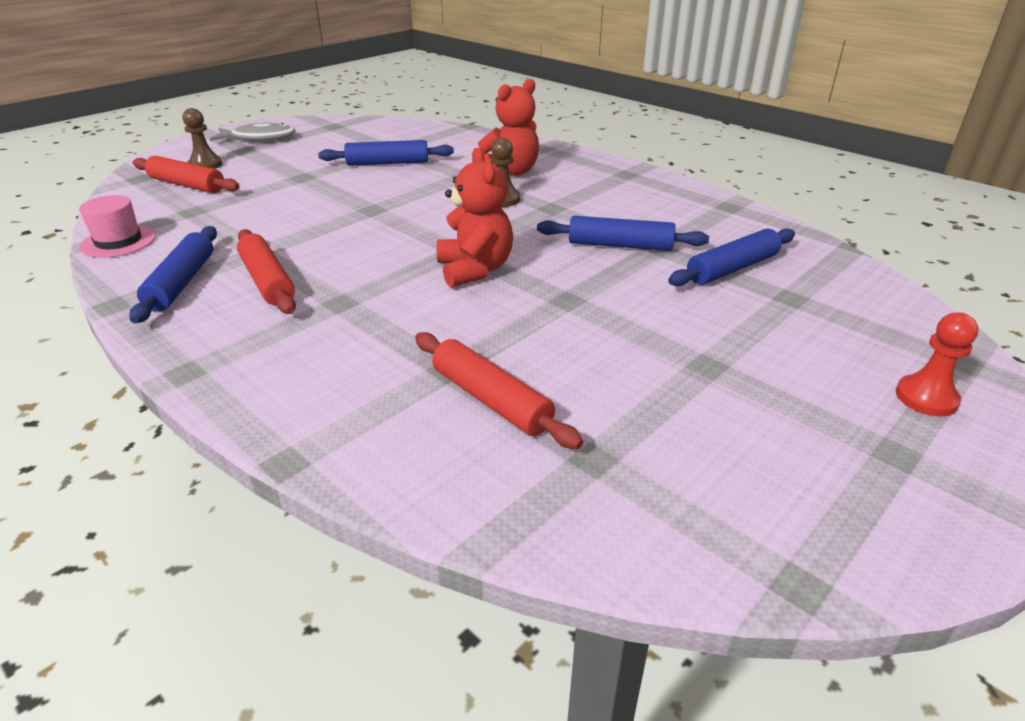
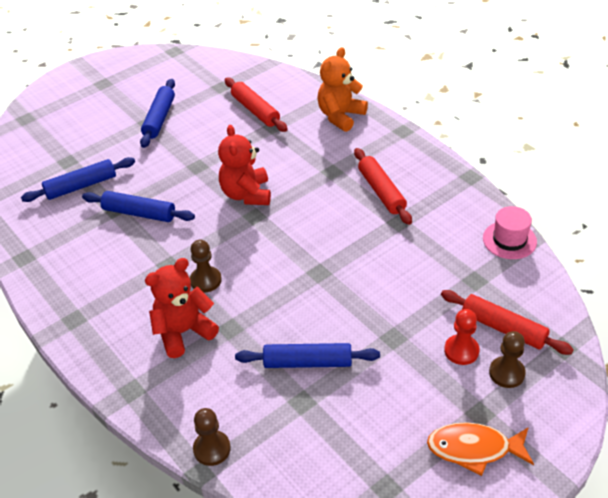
camera: 170 degrees left, 10 degrees up
blue rolling pin [129,226,217,323] -> blue rolling pin moved to [140,79,175,148]
grey fish [210,123,295,141] -> orange fish [427,422,534,476]
red pawn [896,313,979,416] -> red pawn moved to [444,309,480,365]
none -> brown pawn [193,408,231,466]
none -> orange teddy bear [317,47,368,132]

